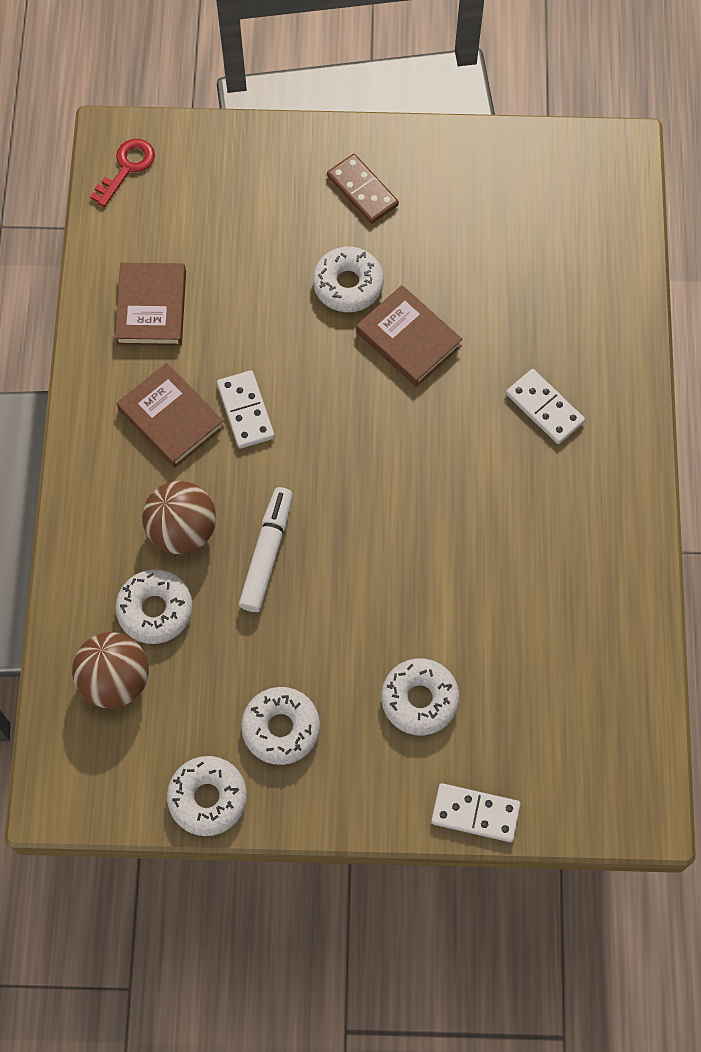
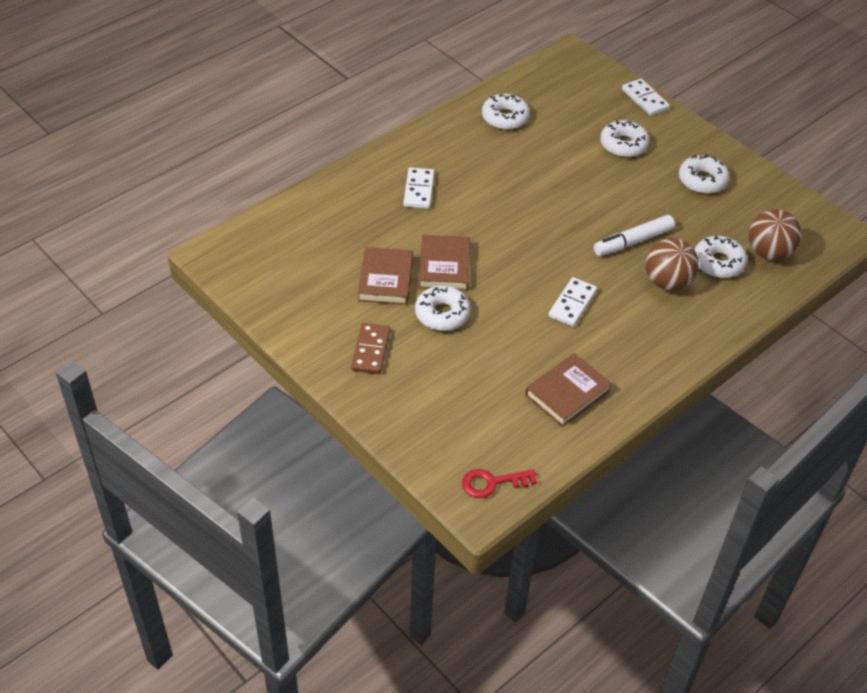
camera: 135 degrees left, 20 degrees down
brown book [117,363,224,468] -> brown book moved to [358,247,413,305]
white donut [167,756,247,836] -> white donut moved to [482,93,530,130]

